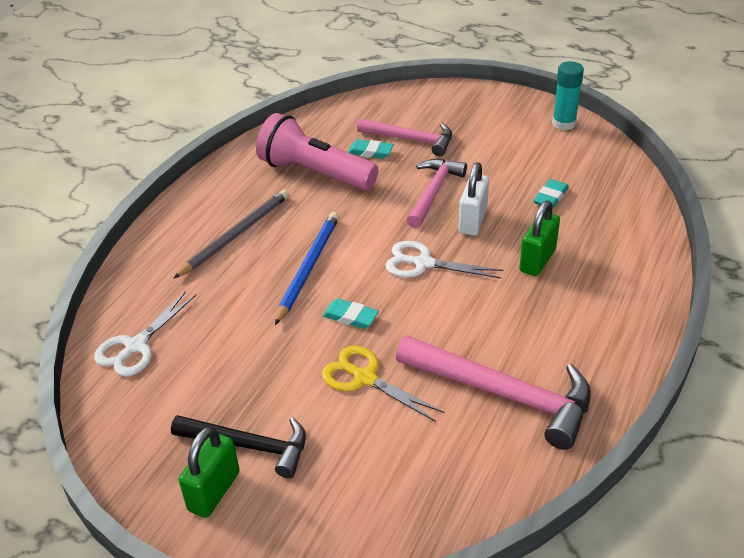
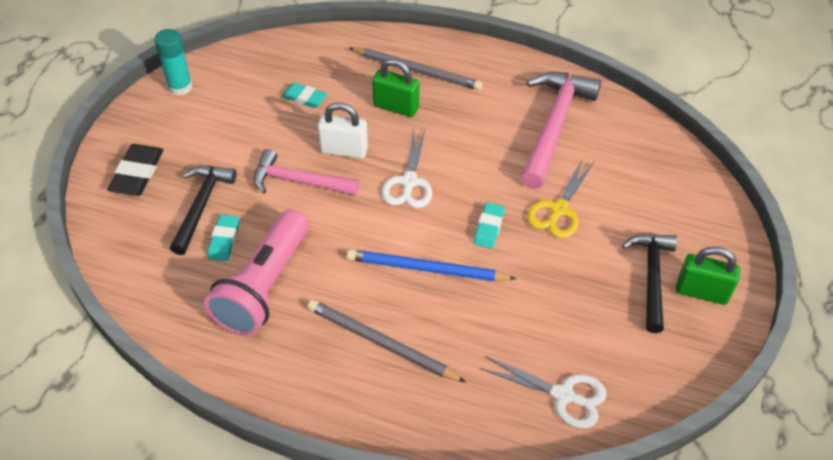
camera: 100 degrees left, 10 degrees up
pink hammer [357,118,452,156] -> black hammer [170,166,237,255]
none -> black eraser [107,144,163,196]
none -> grey pencil [349,47,483,90]

